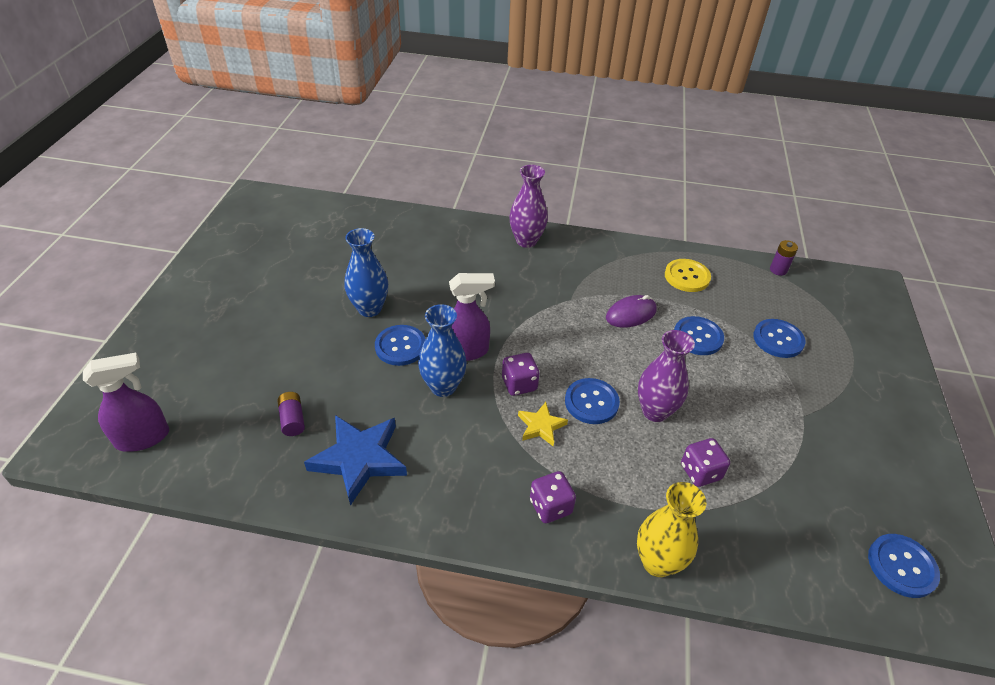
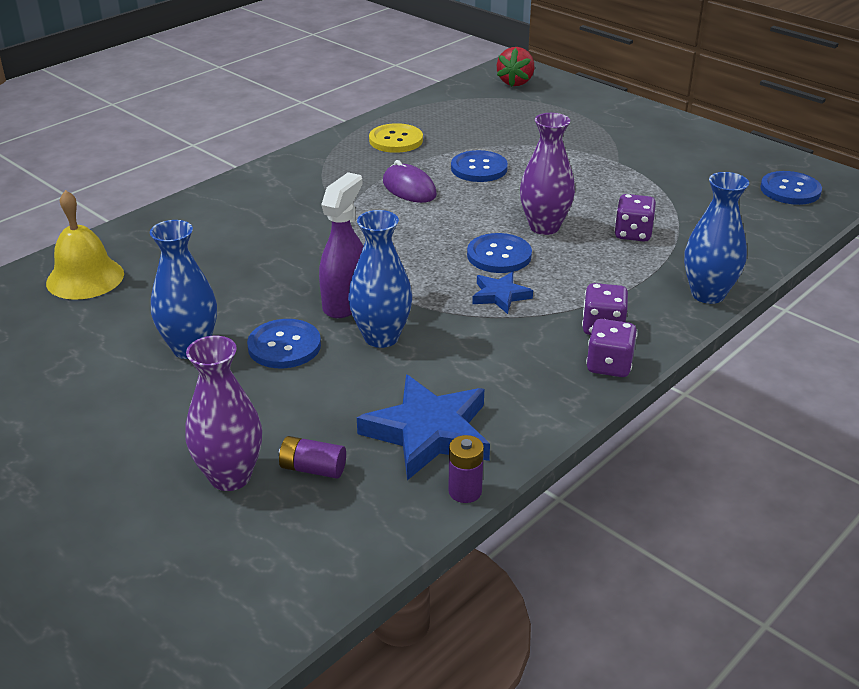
camera: 55 degrees left, 10 degrees down
purple spray bottle [83,353,169,452] -> none
purple dice [502,353,540,396] -> purple dice moved to [586,319,637,377]
purple vase [509,165,548,248] -> purple vase moved to [185,336,262,491]
yellow star [518,402,568,447] -> blue star [472,272,533,314]
purple mouse [606,295,657,328] -> purple mouse turned 45 degrees counterclockwise [383,160,437,203]
yellow vase [637,482,706,577] -> blue vase [684,172,749,304]
blue button [753,319,806,358] -> none
purple battery [770,240,798,276] -> purple battery moved to [448,435,484,503]
none -> yellow bell [46,190,124,300]
none -> red strawberry [497,47,534,87]

